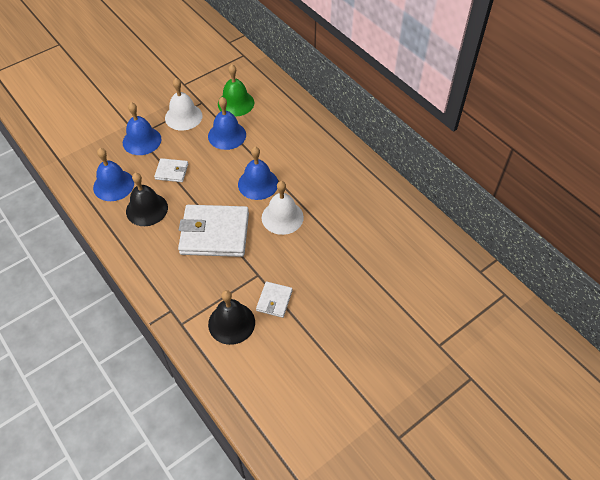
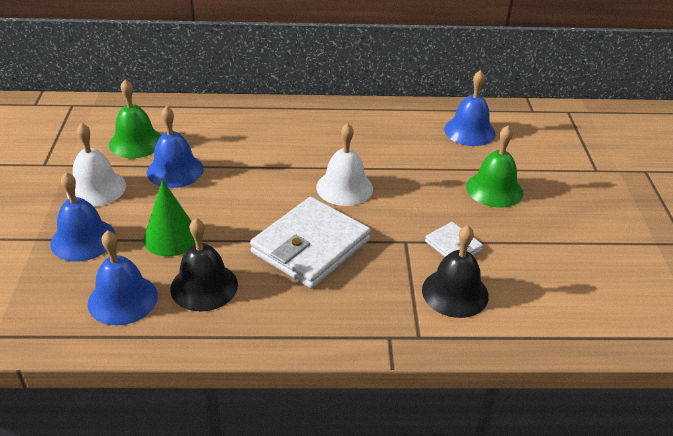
camera: 55 degrees left, 15 degrees down
white wallet [154,158,188,182] -> green cone [143,179,196,256]
blue bell [238,146,278,200] -> blue bell moved to [444,70,496,146]
none -> green bell [466,126,523,208]

